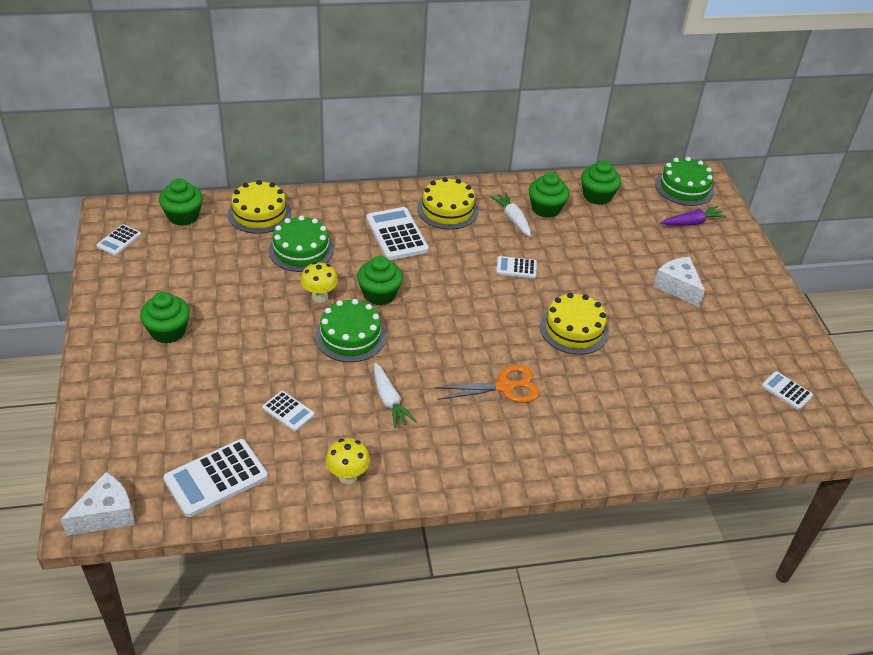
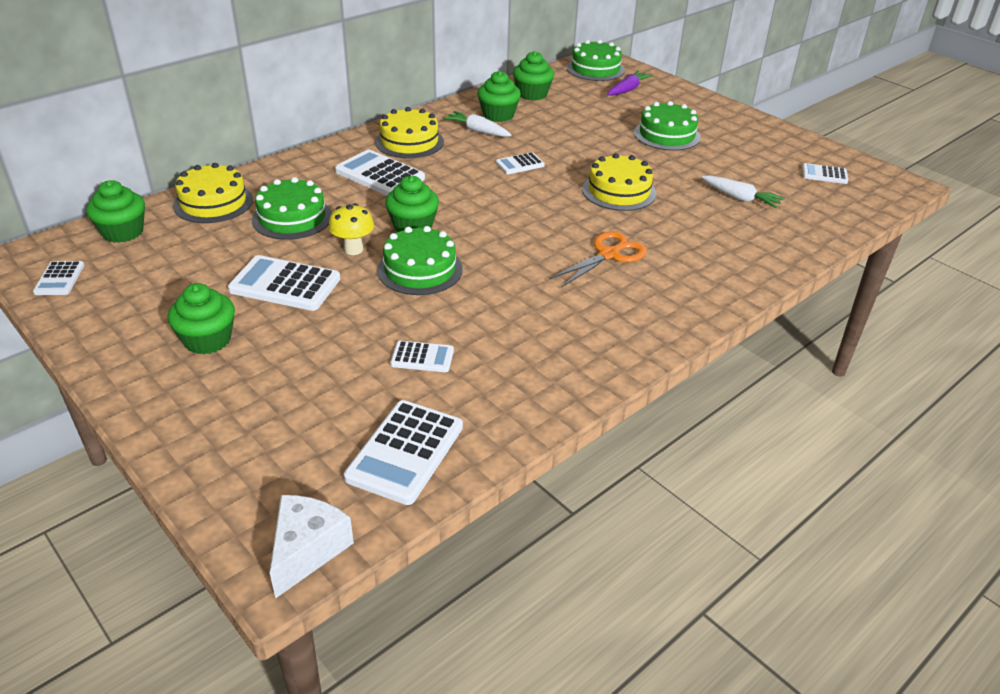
camera: 30 degrees left, 5 degrees down
yellow mushroom [326,438,370,484] -> none
white carrot [374,363,416,428] -> white carrot moved to [701,175,785,208]
white cheese [654,257,705,307] -> green cake [634,101,701,151]
none -> white calculator [228,255,340,311]

